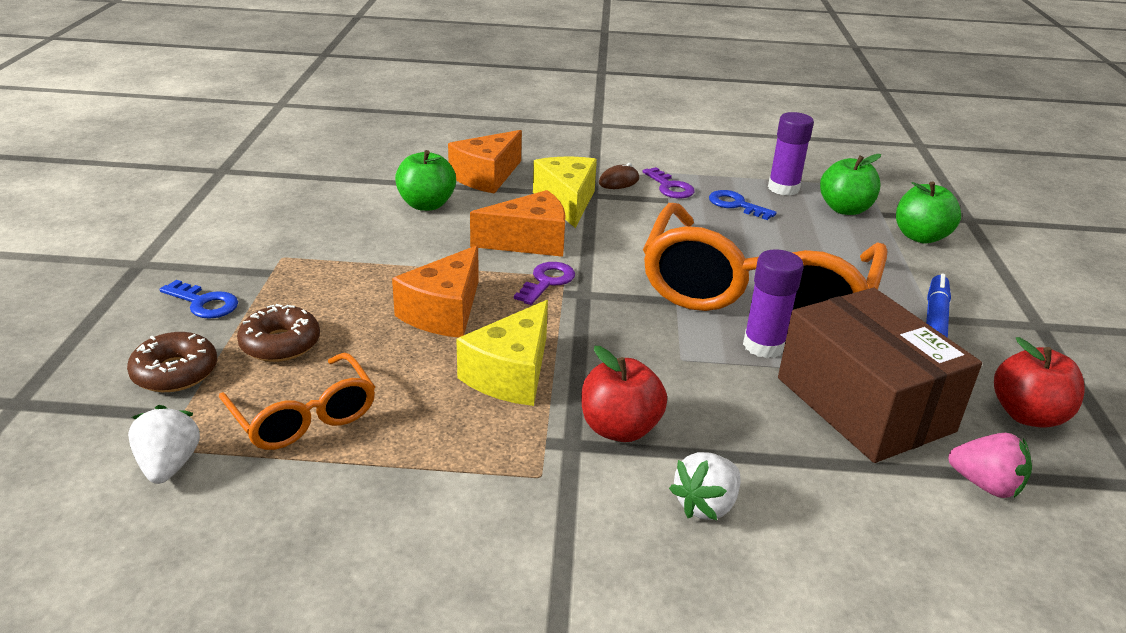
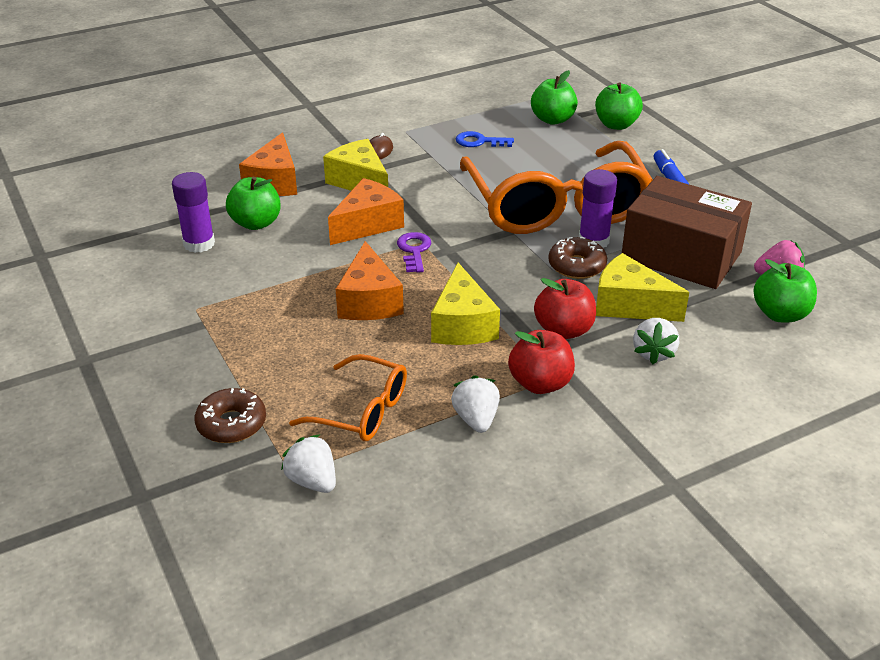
camera: 30 degrees left, 5 degrees up
blue key [160,280,238,319] -> none
brown donut [237,304,320,362] -> brown donut moved to [548,237,607,279]
purple key [642,167,695,198] -> none
purple glue stick [768,112,814,196] -> purple glue stick moved to [172,172,215,253]
red apple [994,337,1085,428] -> red apple moved to [508,330,575,394]
none -> white strawberry [451,375,500,433]
none -> yellow cheese [596,253,689,322]
none -> green apple [754,259,817,322]

